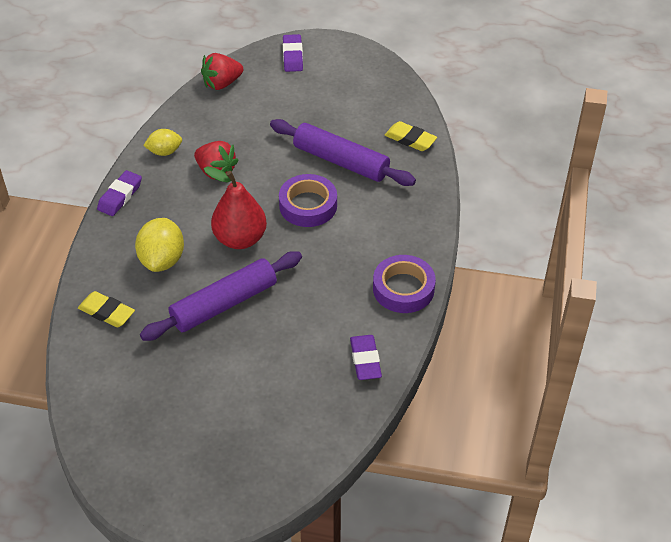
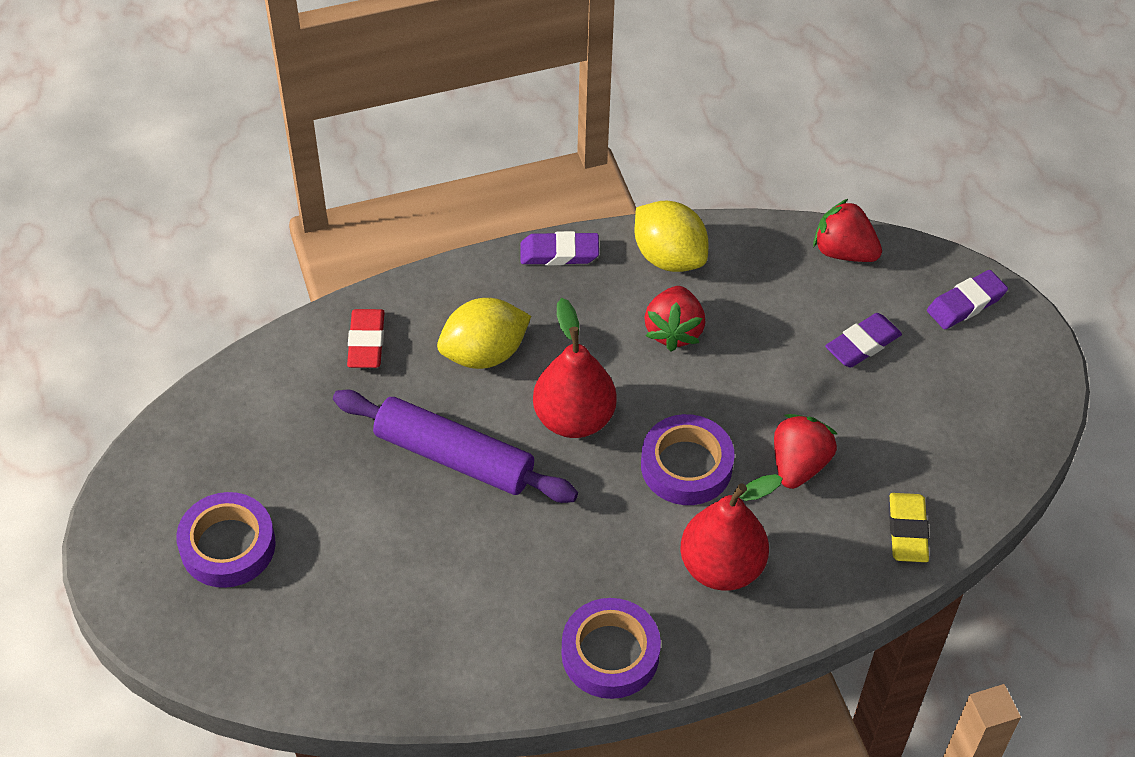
camera: 60 degrees right, 5 degrees up
yellow eraser [78,291,135,327] -> red eraser [347,309,385,368]
yellow lemon [143,129,182,156] -> yellow lemon [635,201,709,272], size x1.62
purple rolling pin [270,119,416,186] -> red strawberry [774,414,837,489]
purple eraser [350,335,382,380] -> purple eraser moved to [825,313,902,368]
none -> purple tape [176,492,276,588]
none -> red pear [680,474,783,591]

